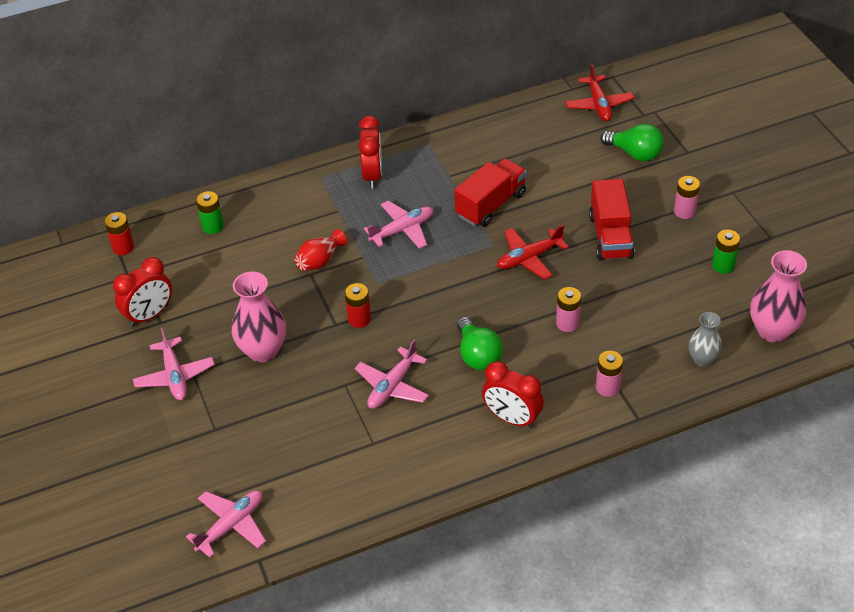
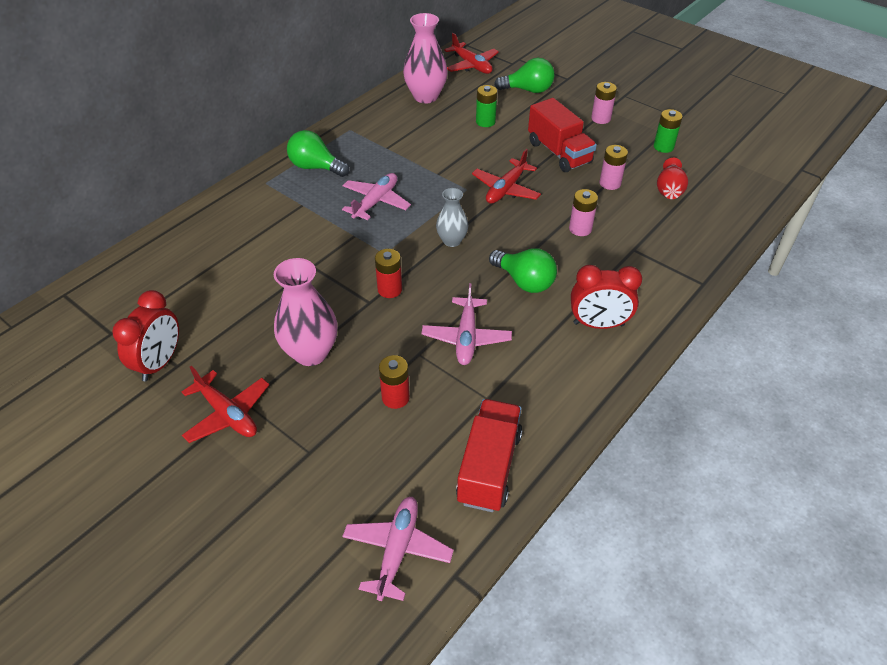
camera: 30 degrees left, 0 degrees up
red battery [104,212,134,255] -> red battery moved to [379,355,410,409]
pink plane [133,328,215,400] -> red plane [182,366,269,443]
green battery [196,191,224,234] -> green battery moved to [476,85,497,127]
red vase [295,229,347,270] -> red vase moved to [657,158,688,199]
red clock [359,116,382,189] -> green light bulb [287,130,349,177]
red truck [454,158,527,227] -> red truck moved to [456,399,523,512]
pink battery [596,351,623,397] -> pink battery moved to [600,145,628,190]
grey vase [688,312,722,366] -> grey vase moved to [436,188,468,247]
pink vase [750,250,807,343] -> pink vase moved to [403,13,448,103]

